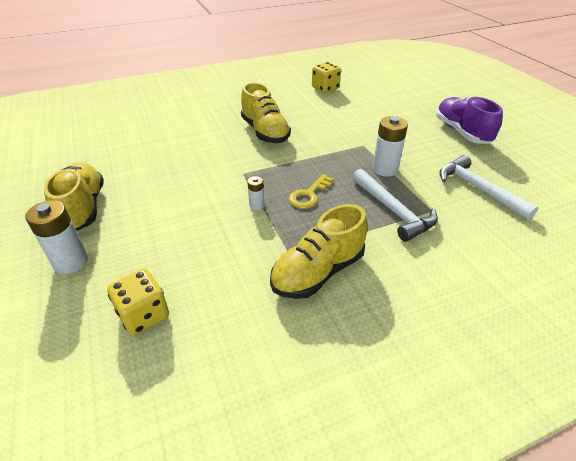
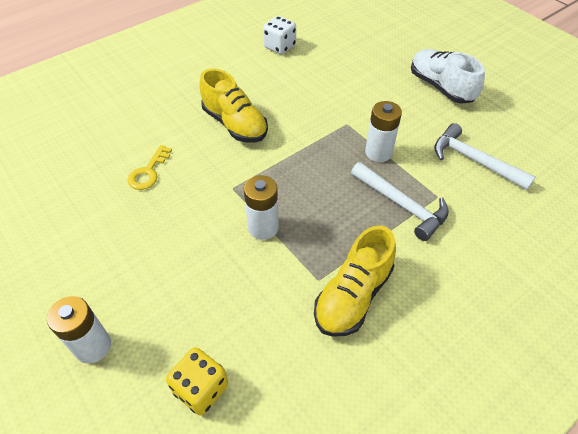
camera: 15 degrees left, 10 degrees up
yellow shoe [44,162,104,231] -> none
white battery [247,176,264,210] -> white battery [244,175,279,240], size x1.88
yellow key [289,174,334,209] -> yellow key moved to [127,145,172,190]
yellow dice [312,62,341,93] -> white dice [263,16,296,54]
purple shoe [436,96,503,144] -> white shoe [411,49,485,104]

